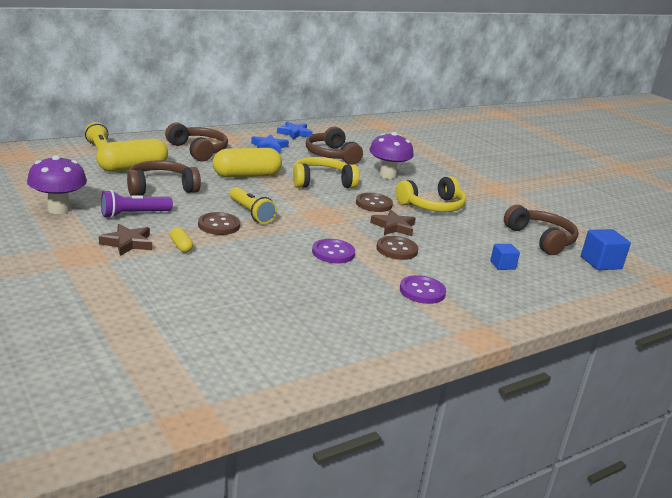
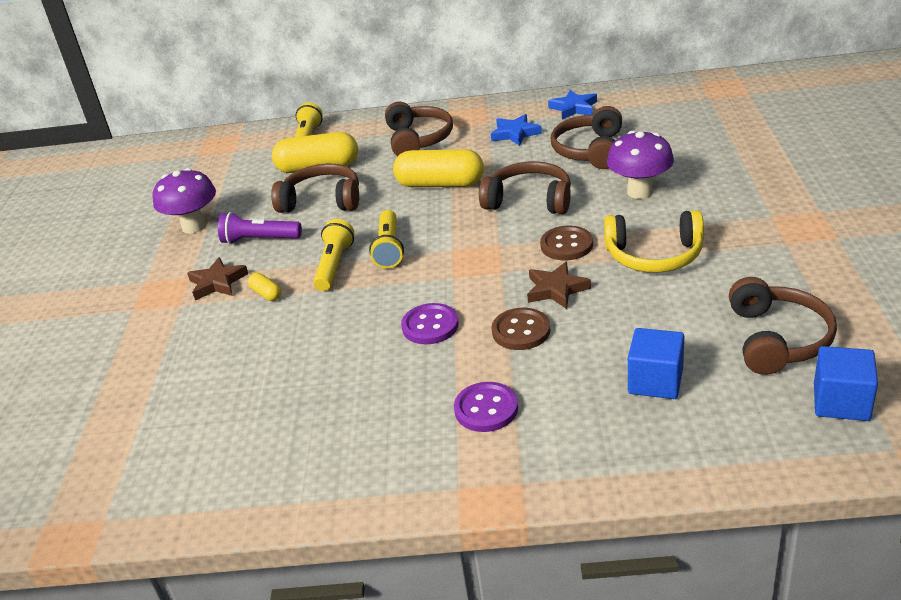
camera: 40 degrees right, 10 degrees up
yellow capsule [170,227,193,252] -> yellow capsule turned 45 degrees counterclockwise [248,273,281,301]
brown button [198,212,240,235] -> yellow flashlight [313,219,354,291]
yellow headphones [293,157,359,188] -> brown headphones [479,161,571,214]
blue cube [490,244,520,270] -> blue cube [628,328,684,399], size x1.61

